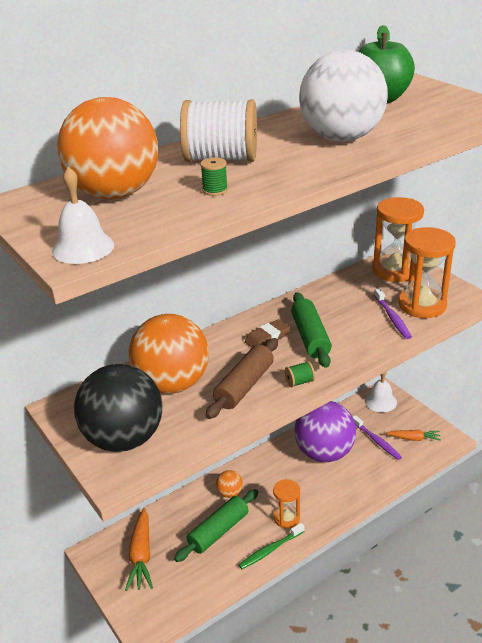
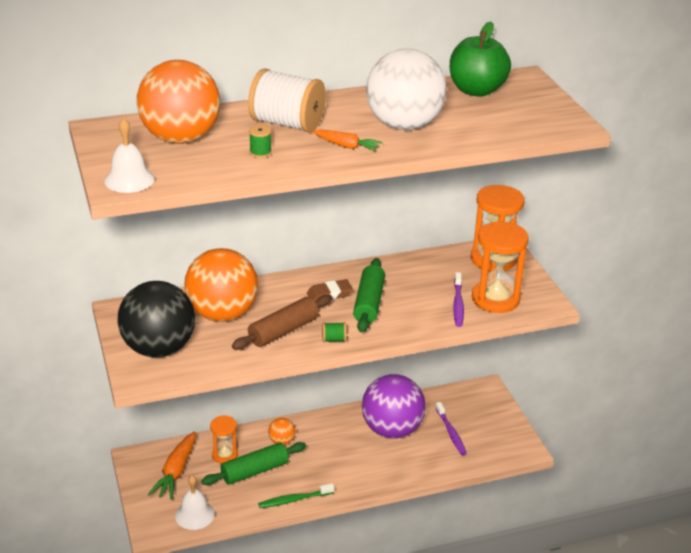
camera: 15 degrees right, 0 degrees up
orange hourglass [273,479,300,529] -> orange hourglass moved to [210,416,238,464]
white bell [365,372,397,412] -> white bell moved to [175,475,215,530]
orange carrot [386,430,441,441] -> orange carrot moved to [313,130,383,152]

